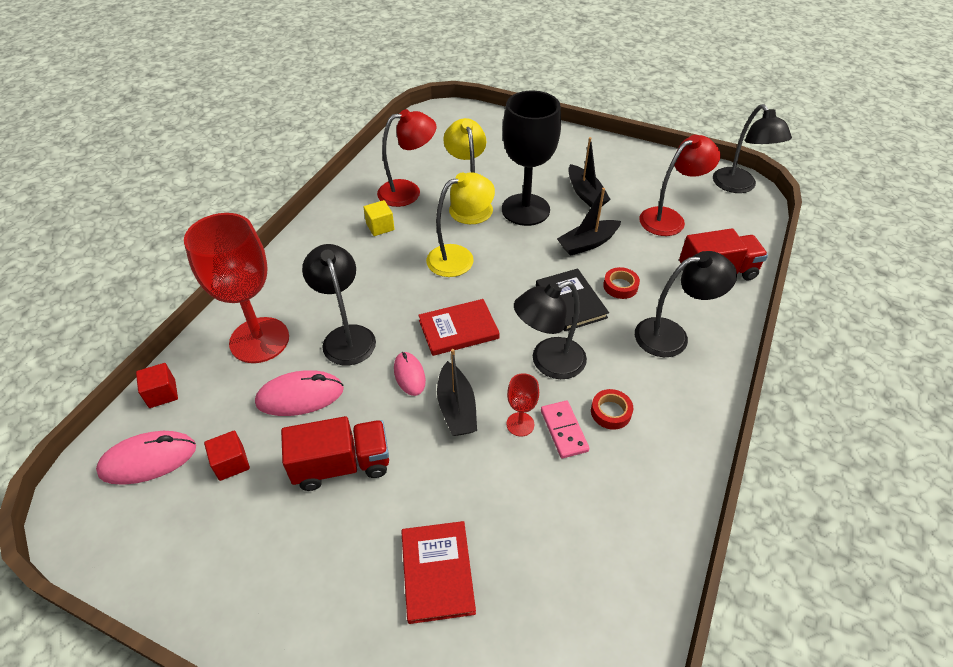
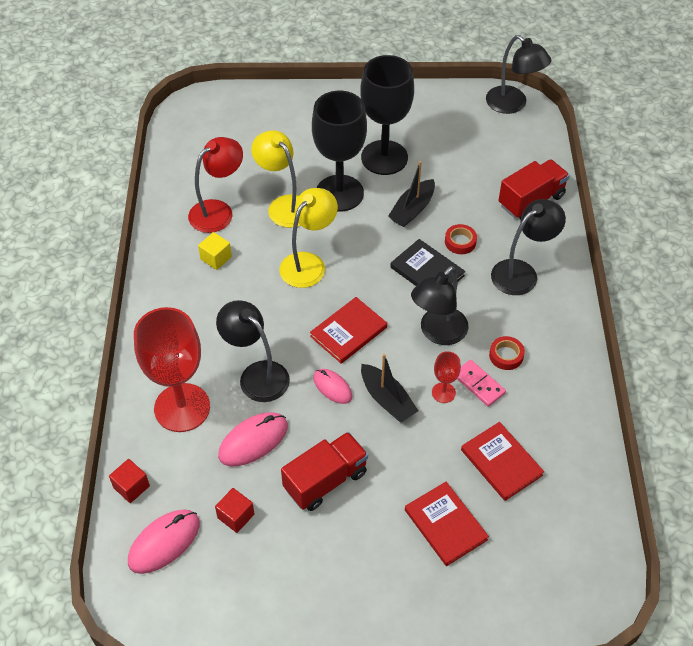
camera: 25 degrees left, 5 degrees up
black boat [568,137,611,207] -> black goblet [360,55,414,175]
red lamp [639,135,720,236] -> none
none -> red book [461,422,544,501]

